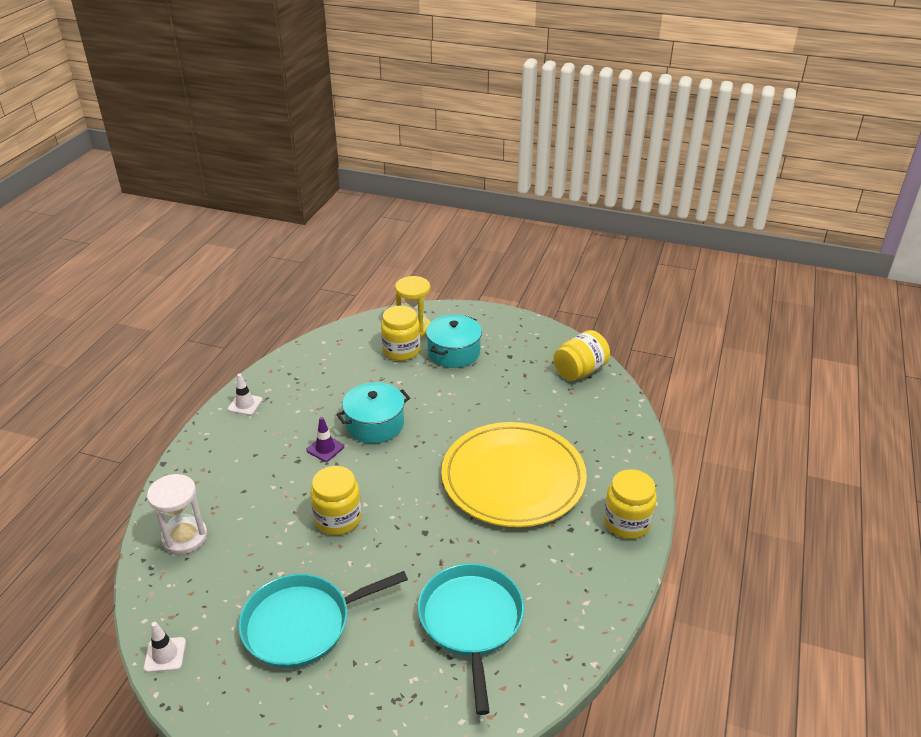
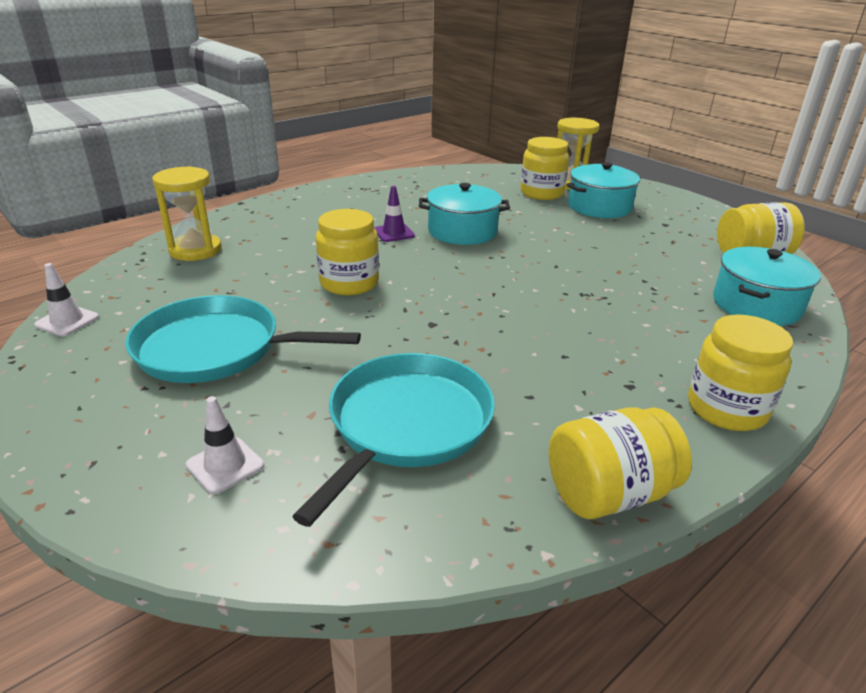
camera: 30 degrees right, 5 degrees down
white hourglass [147,474,208,555] -> yellow hourglass [152,166,222,261]
white traffic cone [228,374,262,415] -> white traffic cone moved to [186,396,264,494]
yellow plate [441,422,587,527] -> none
none -> yellow jar [549,407,692,519]
none -> turquoise pot [713,247,821,326]

